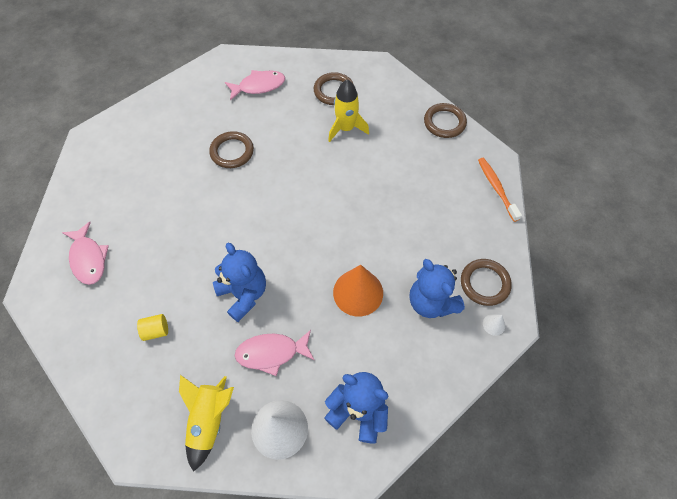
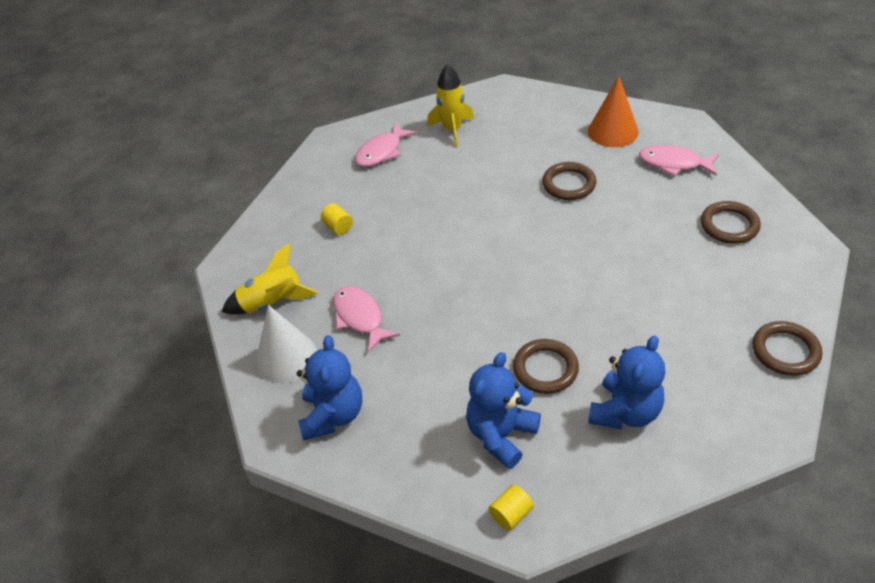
camera: 70 degrees right, 15 degrees down
blue teddy bear [213,243,266,322] -> blue teddy bear moved to [588,335,665,429]
pink fish [225,70,285,100] -> pink fish turned 150 degrees clockwise [639,145,719,176]
yellow rocket [328,79,369,142] -> yellow rocket moved to [427,64,474,146]
orange cone [333,265,383,317] -> orange cone moved to [588,76,639,147]
brown ring [461,259,512,306] -> brown ring moved to [513,339,579,394]
orange toothbrush [478,158,522,222] -> none
white cone [483,314,505,336] -> yellow cylinder [489,485,534,531]

